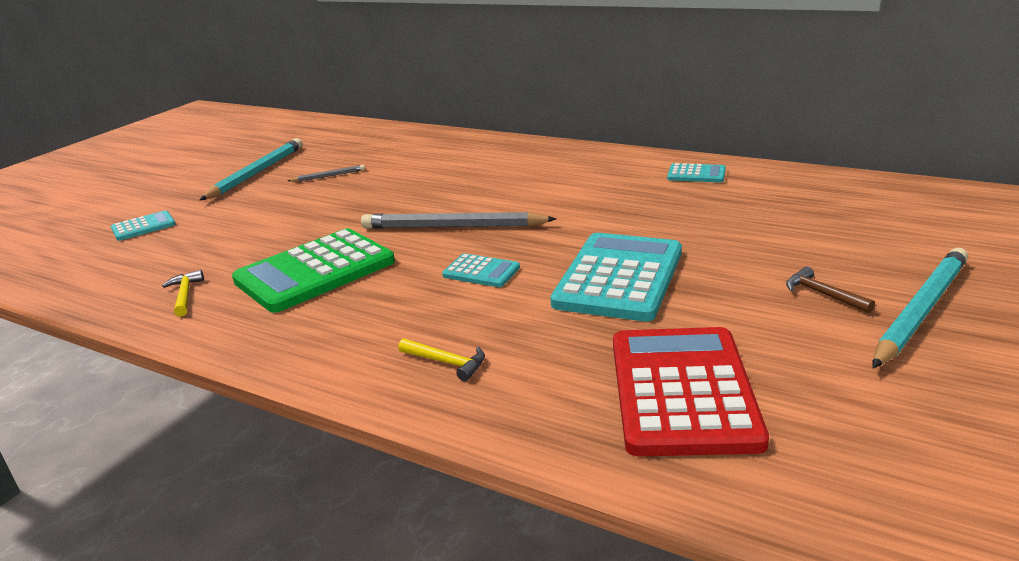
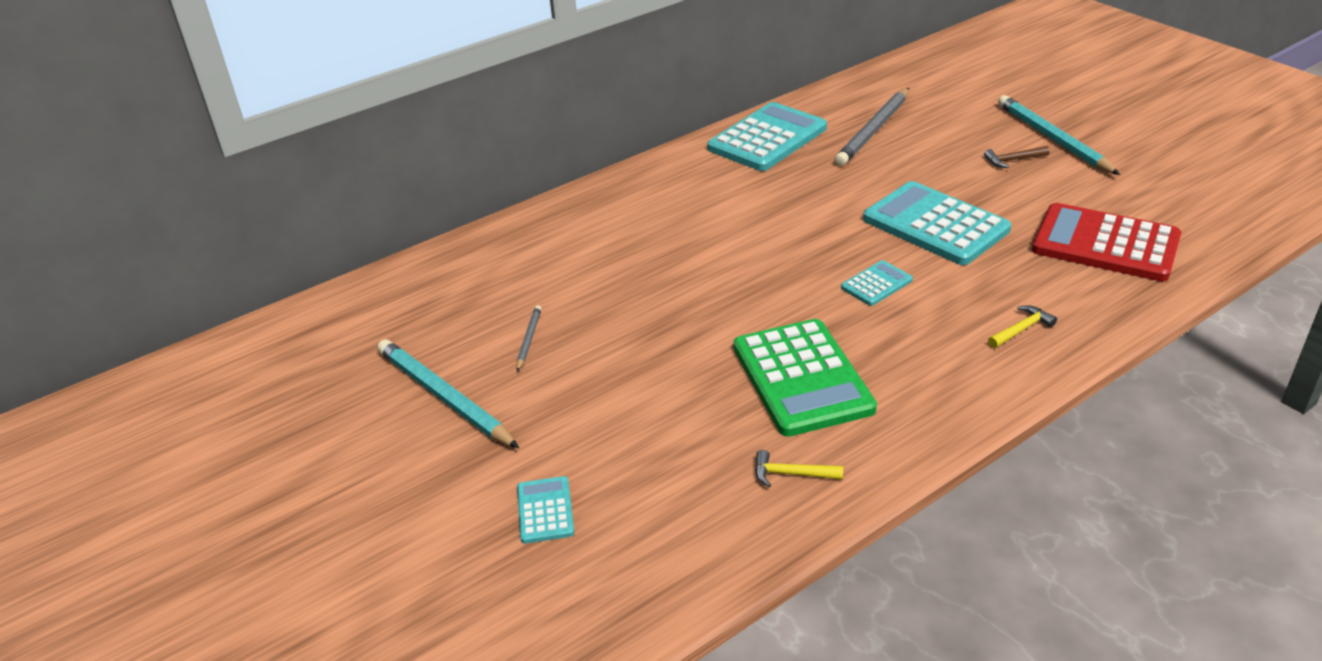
camera: 65 degrees left, 10 degrees up
grey pencil [361,212,557,229] -> grey pencil moved to [834,88,909,166]
turquoise calculator [667,163,726,182] -> turquoise calculator [707,102,827,171], size x2.12

